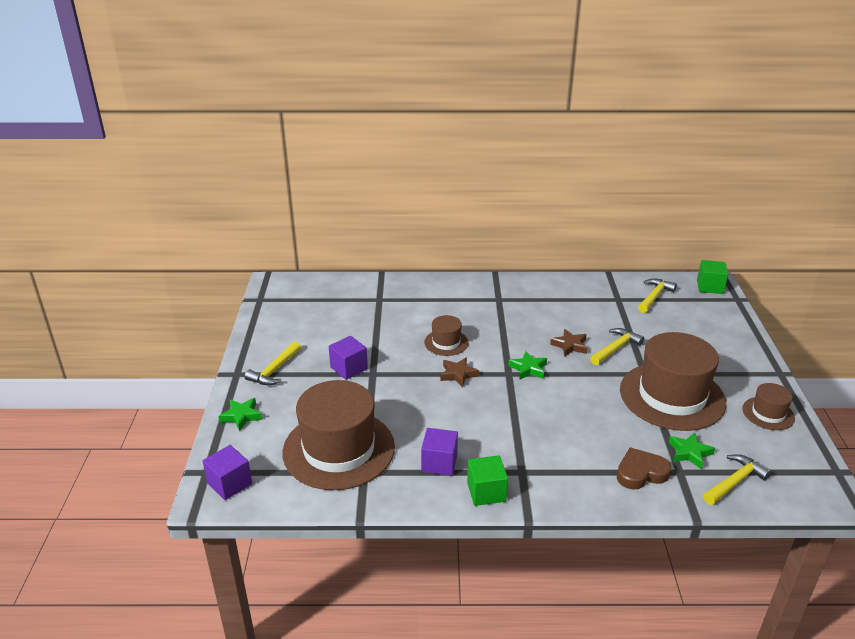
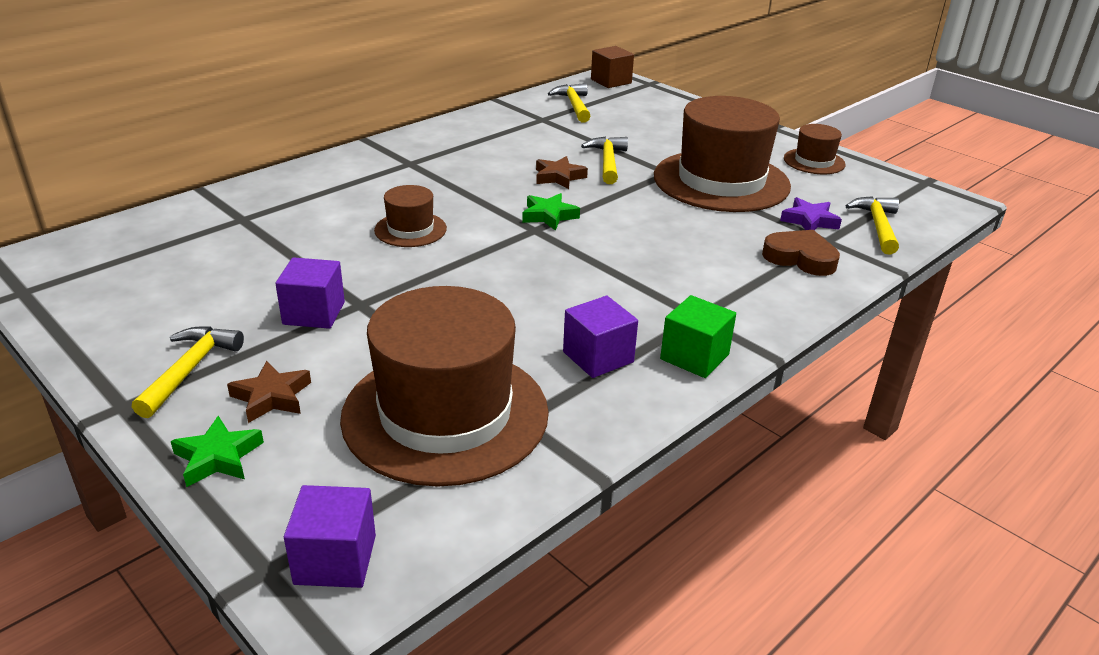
camera: 45 degrees left, 0 degrees up
yellow hammer [244,341,301,385] -> yellow hammer turned 150 degrees counterclockwise [132,326,244,418]
brown star [440,357,479,387] -> brown star moved to [227,361,311,423]
brown heart [617,447,671,489] -> brown heart turned 90 degrees clockwise [762,230,840,276]
green star [669,432,715,469] -> purple star [780,197,842,230]
green cube [697,260,728,294] -> brown cube [591,46,634,88]

